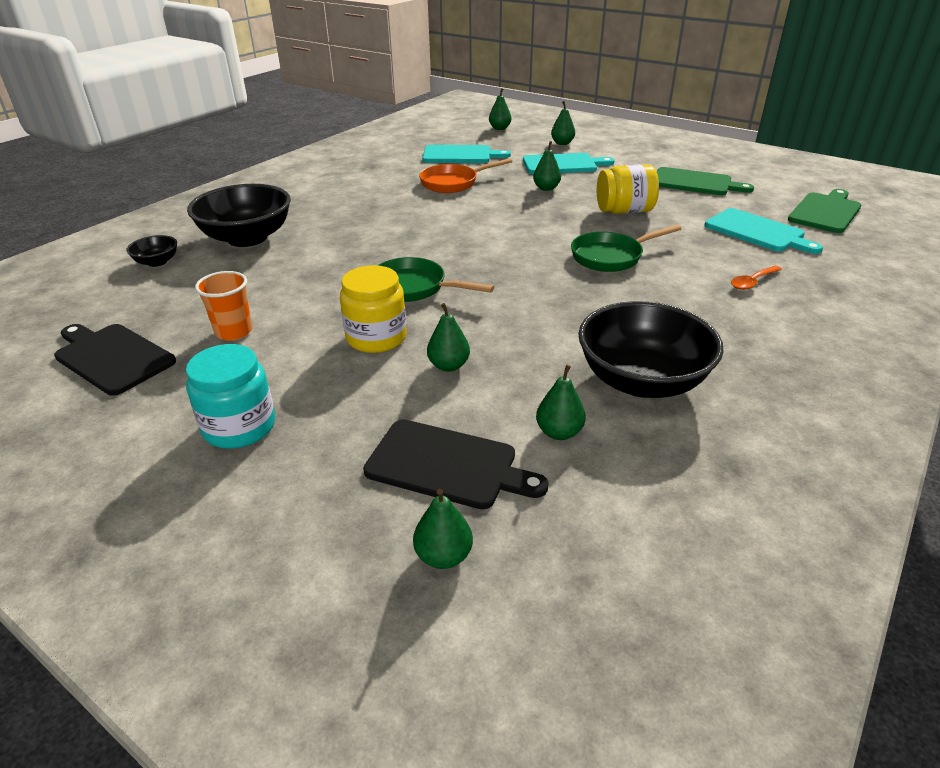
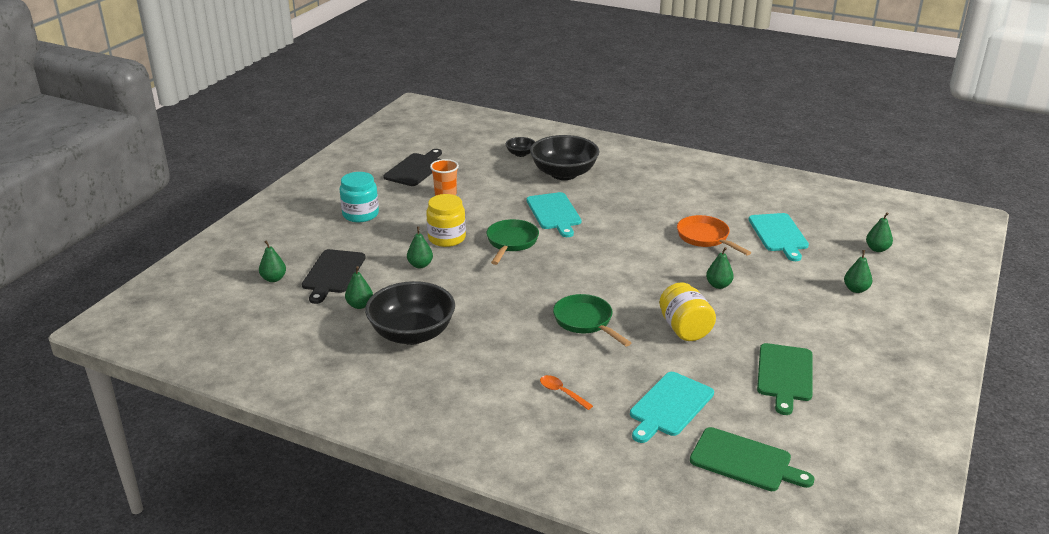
camera: 80 degrees right, 5 degrees down
turquoise cutting board [523,153,614,174] -> turquoise cutting board moved to [527,192,581,237]

